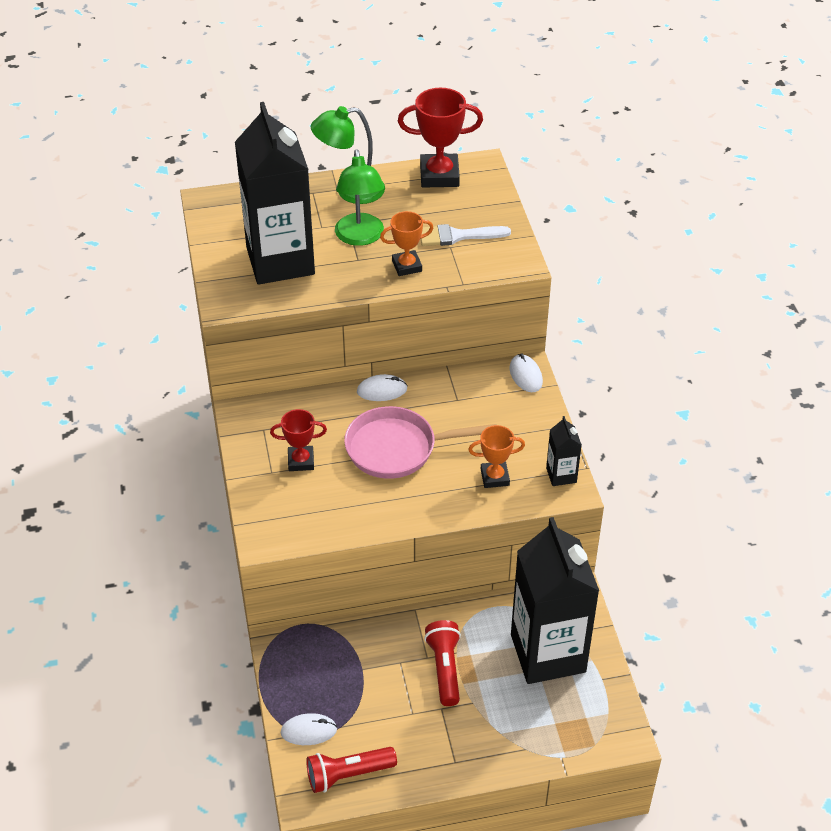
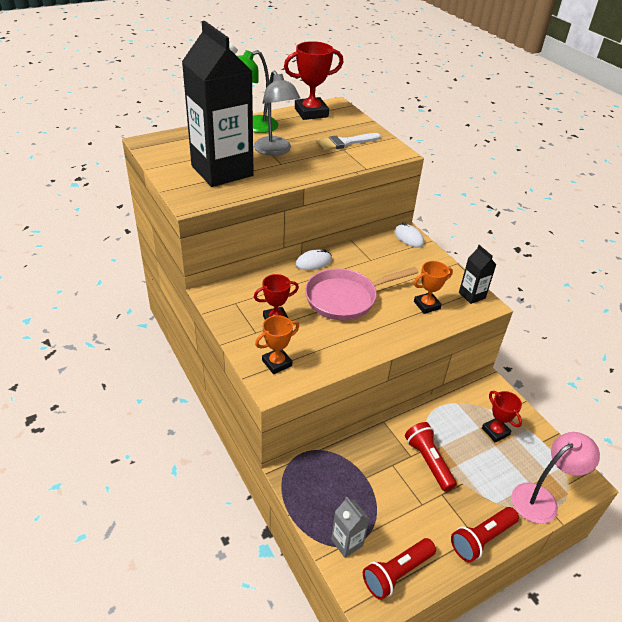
camera: 20 degrees left, 5 degrees down
white mouse [281,713,337,745] -> grey carton [331,497,369,558]
green lamp [335,149,384,246] -> grey lamp [254,70,300,156]
orange trophy [380,211,433,276] -> orange trophy moved to [255,315,299,374]
black carton [511,517,599,684] -> red trophy [482,391,522,443]
none -> red flashlight [451,507,519,562]
none -> pink lamp [511,432,600,524]

